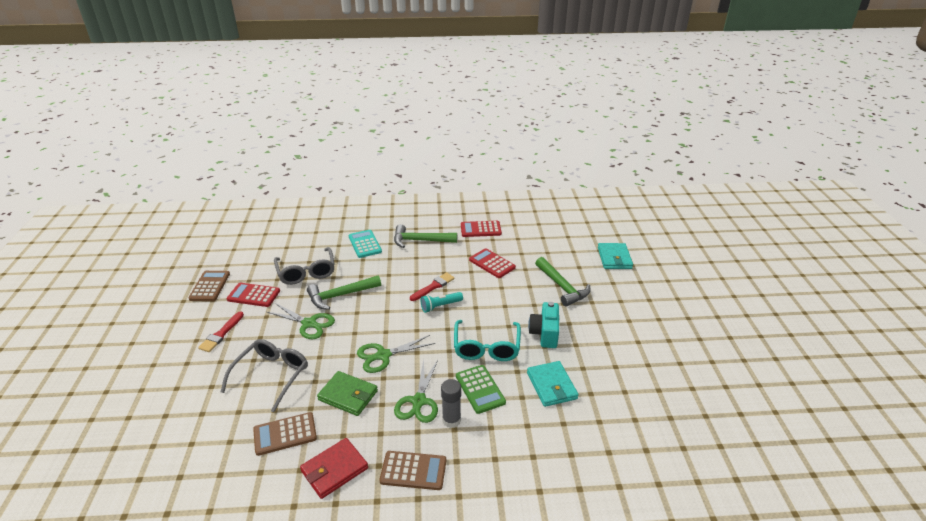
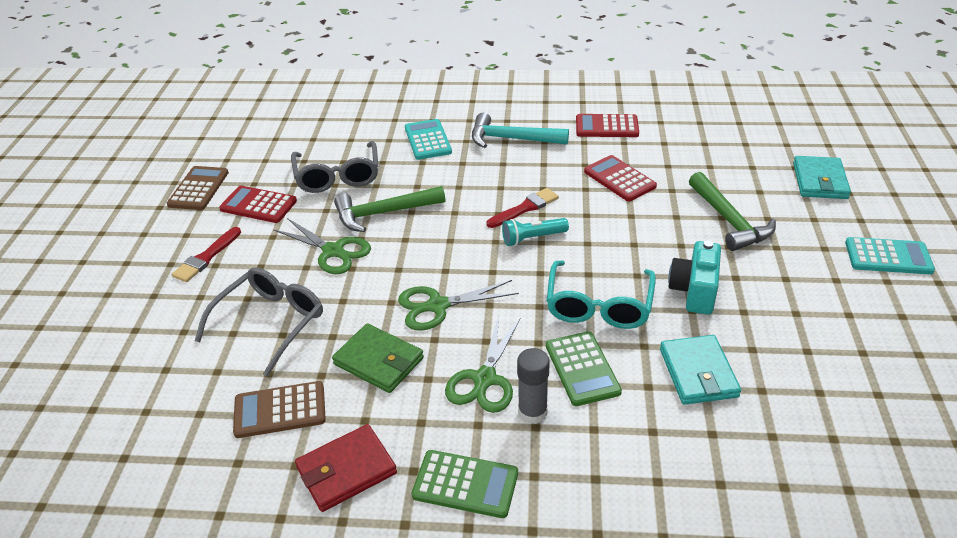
camera: 10 degrees right, 5 degrees up
brown calculator [379,451,446,490] -> green calculator [412,450,518,518]
green hammer [394,224,457,248] -> turquoise hammer [472,113,569,148]
none -> turquoise calculator [845,237,935,275]

